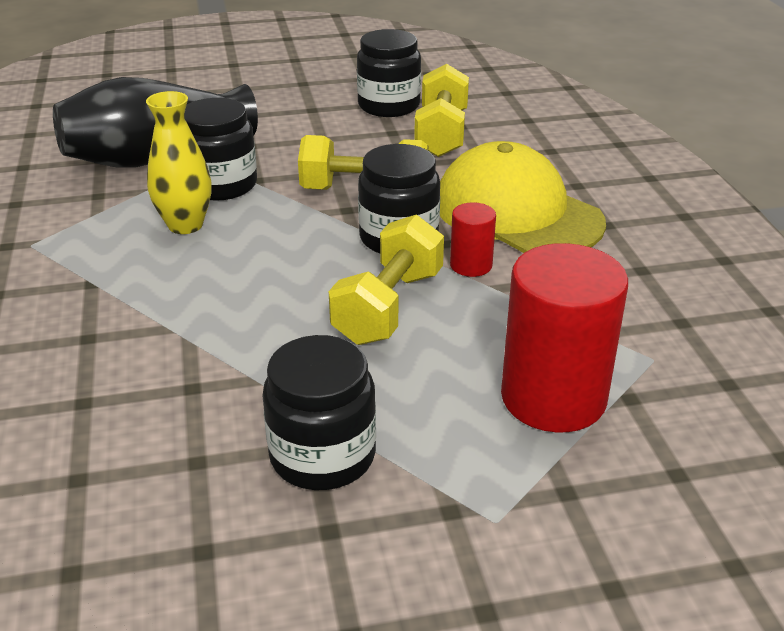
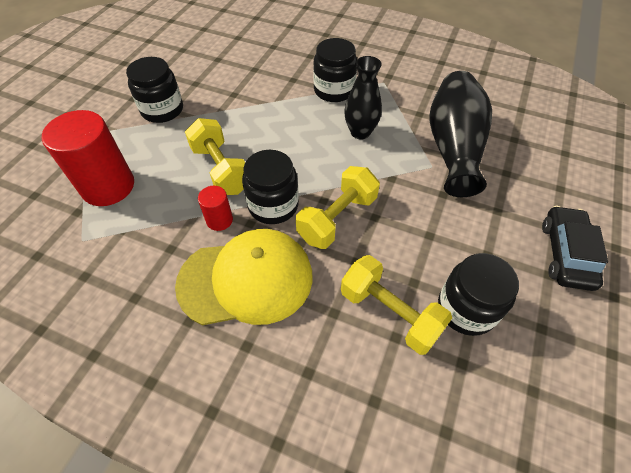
camera: 125 degrees right, 20 degrees up
yellow vase [146,91,212,234] -> black vase [344,56,382,139]
black jar [185,98,257,201] -> black jar moved to [313,38,357,102]
none -> black car [542,206,608,291]

